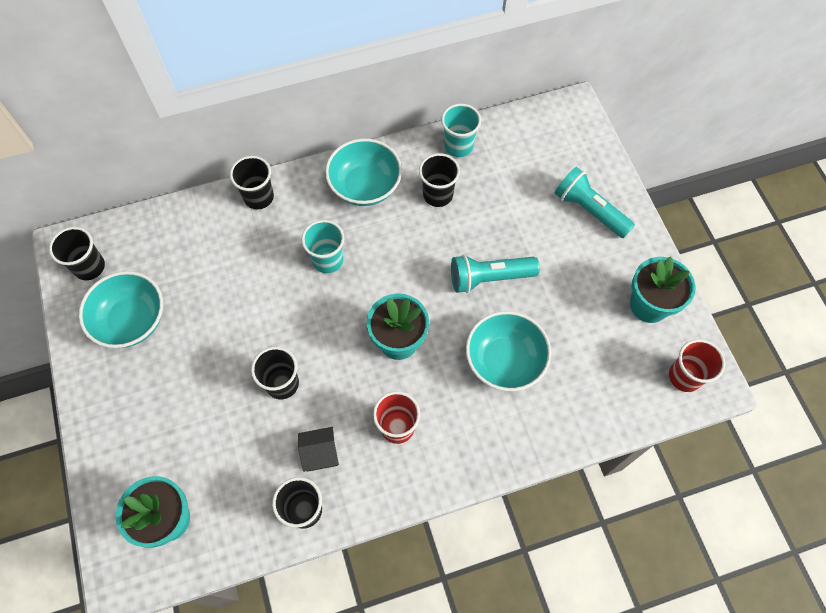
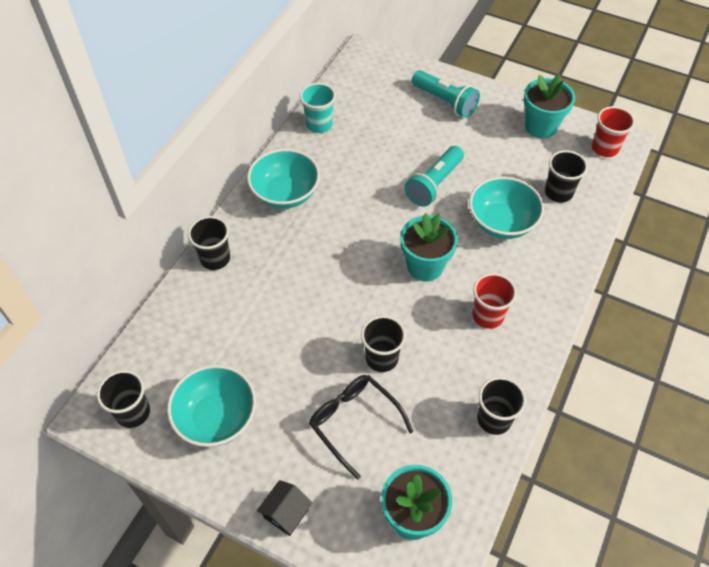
camera: 45 degrees left, 10 degrees down
black house [298,427,339,472] -> black house moved to [257,480,312,536]
turquoise cup [301,220,344,273] -> none
black cup [419,153,460,207] -> black cup moved to [545,150,588,203]
turquoise flashlight [555,167,635,238] -> turquoise flashlight turned 135 degrees counterclockwise [412,70,480,118]
none -> black glasses [309,375,413,480]

